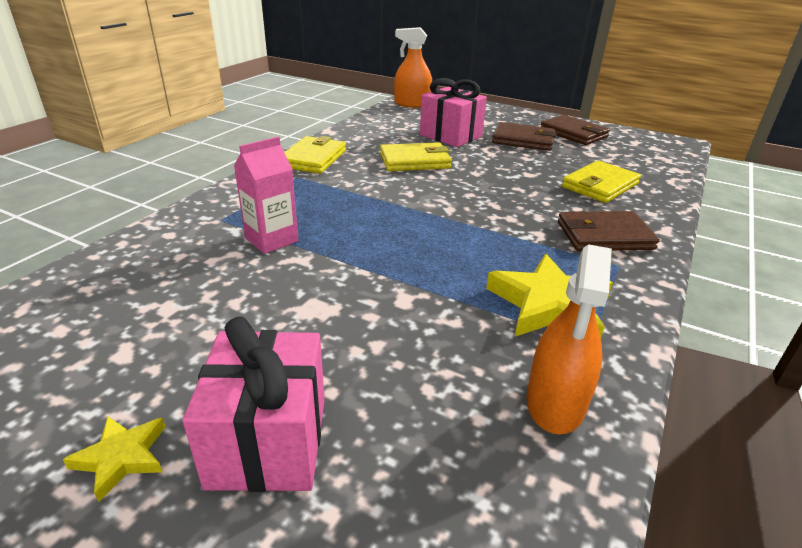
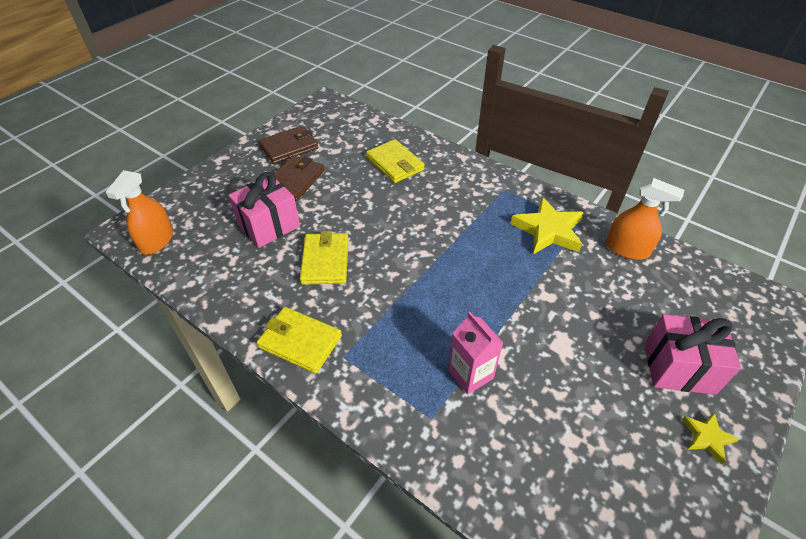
camera: 80 degrees left, 15 degrees up
brown wallet [558,211,660,251] -> none

